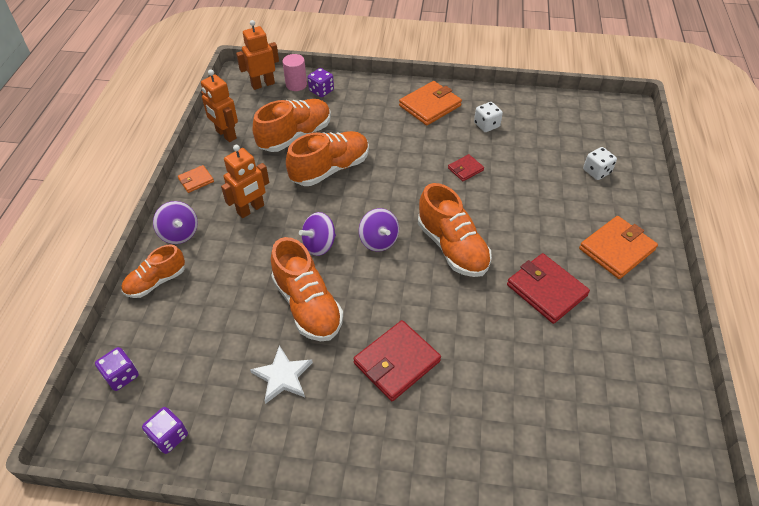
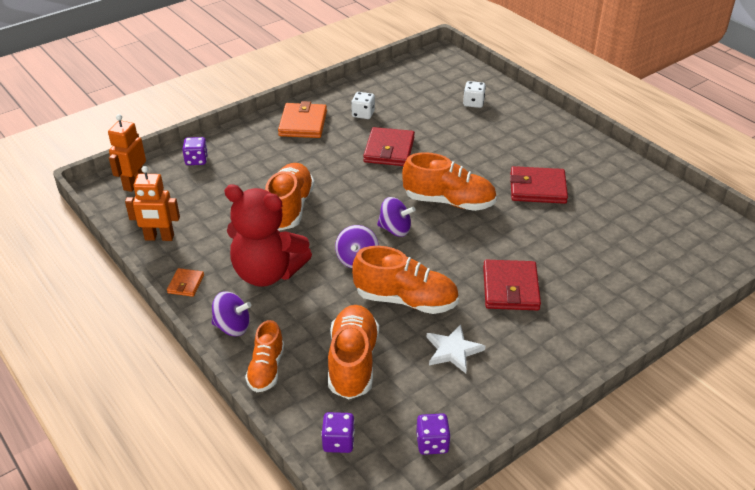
camera: 45 degrees left, 10 degrees down
orange robot [221,145,269,218] -> red teddy bear [224,184,312,287]
orange shoe [253,99,331,152] -> orange shoe moved to [328,305,379,399]
pink cylinder [282,54,307,91] -> none
red wallet [448,154,484,181] -> red wallet [363,127,415,166], size x1.90
orange wallet [579,216,658,279] -> none

